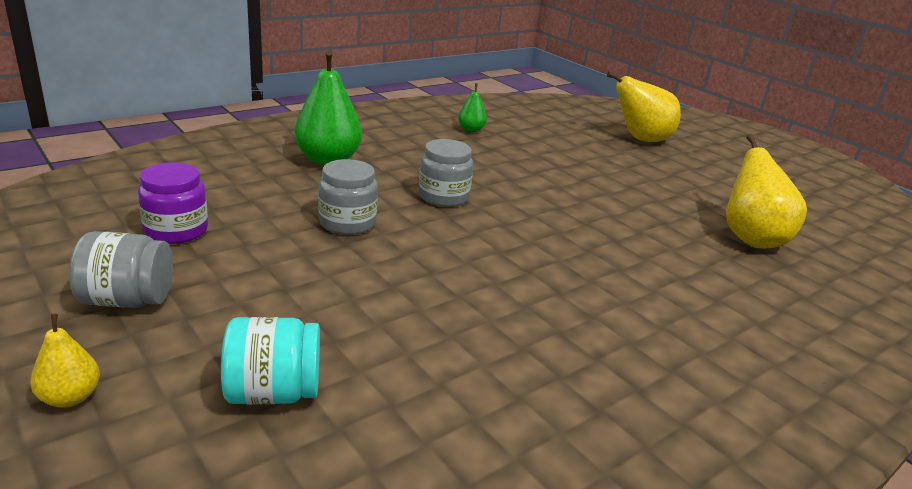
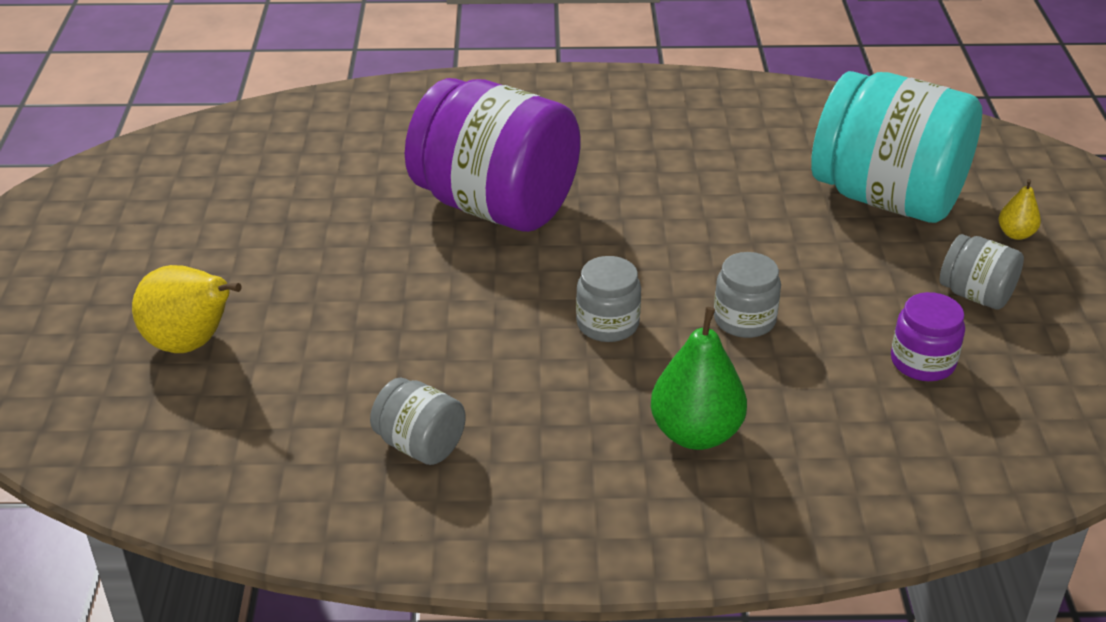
camera: 140 degrees left, 10 degrees up
turquoise jar [221,317,320,404] -> turquoise jar [811,71,982,223], size x2.25
green pear [458,83,487,132] -> grey jar [370,378,466,465]
yellow pear [726,134,807,248] -> none
none -> purple jar [405,78,581,232]

